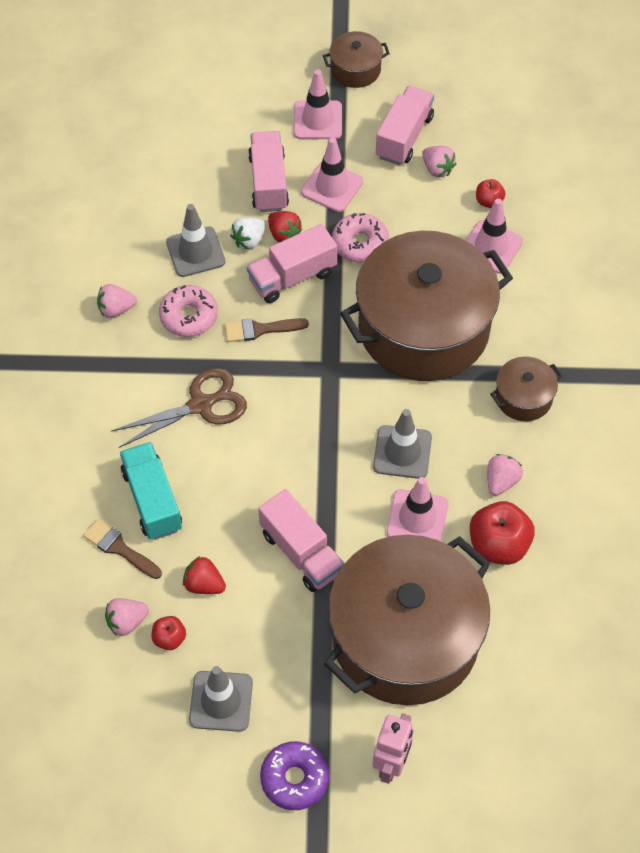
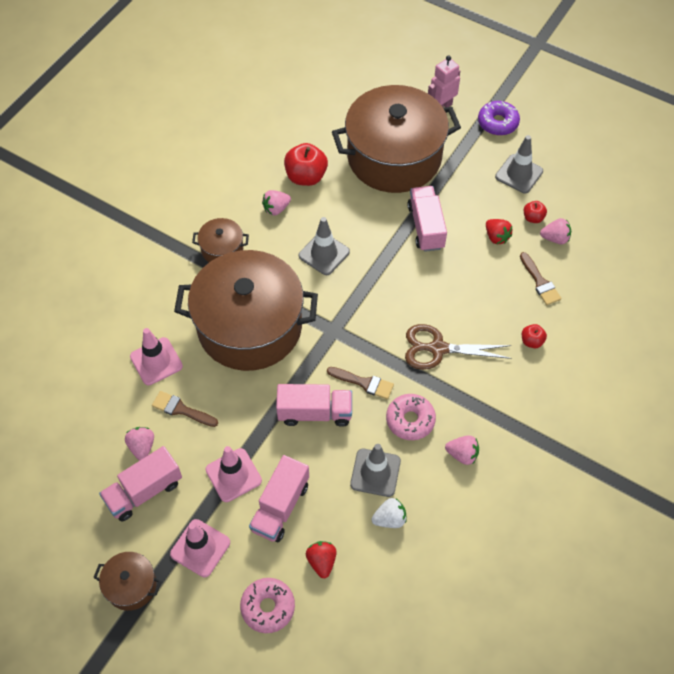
camera: 150 degrees left, 0 degrees up
turquoise truck [120,442,182,540] -> none
white strawberry [230,217,266,250] -> white strawberry moved to [371,498,406,528]
red strawberry [268,211,302,242] -> red strawberry moved to [306,541,337,578]
pink donut [332,213,389,263] -> pink donut moved to [240,578,295,633]
pink traffic cone [386,477,449,542] -> none
red apple [476,179,505,208] -> red apple moved to [522,324,547,348]
none -> brown brush [152,391,218,427]

